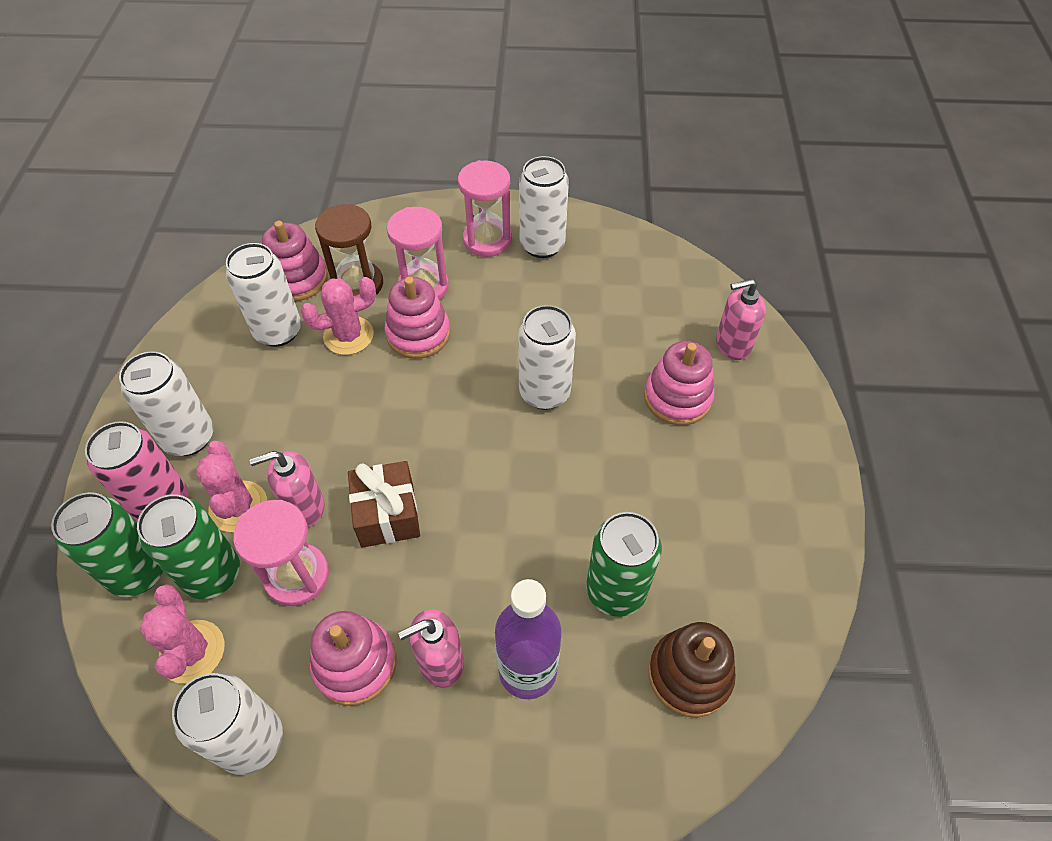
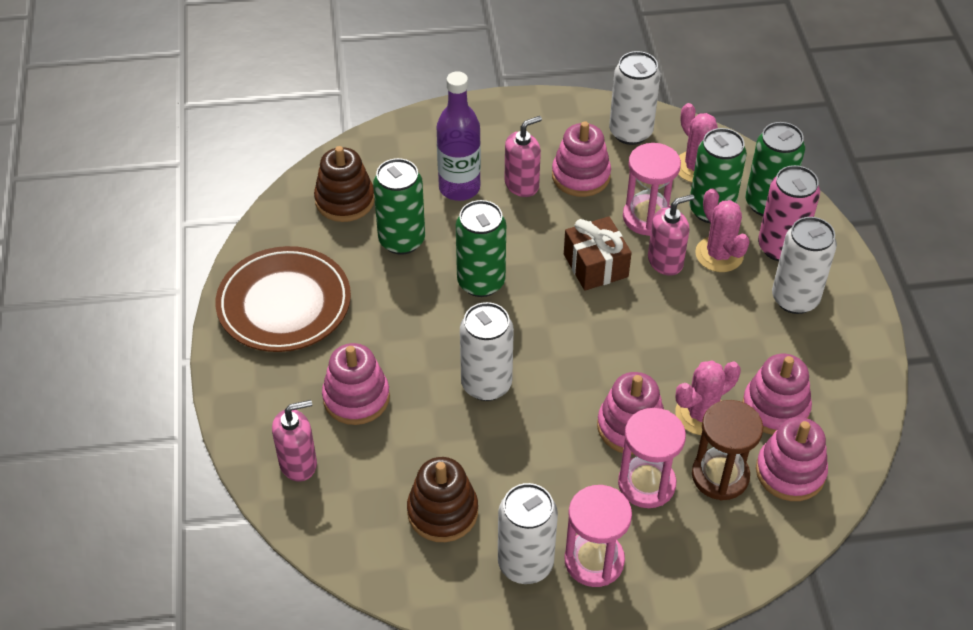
camera: 170 degrees right, 5 degrees down
white can [226,243,301,347] -> pink stacking toy [742,354,812,435]
none -> brown plate [215,246,351,352]
none -> brown stacking toy [407,457,478,542]
none -> green can [456,200,506,297]

